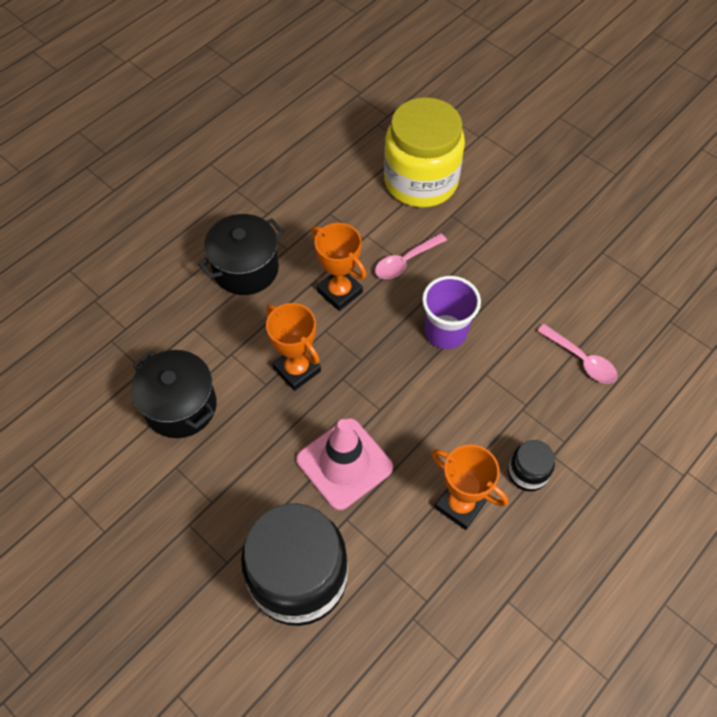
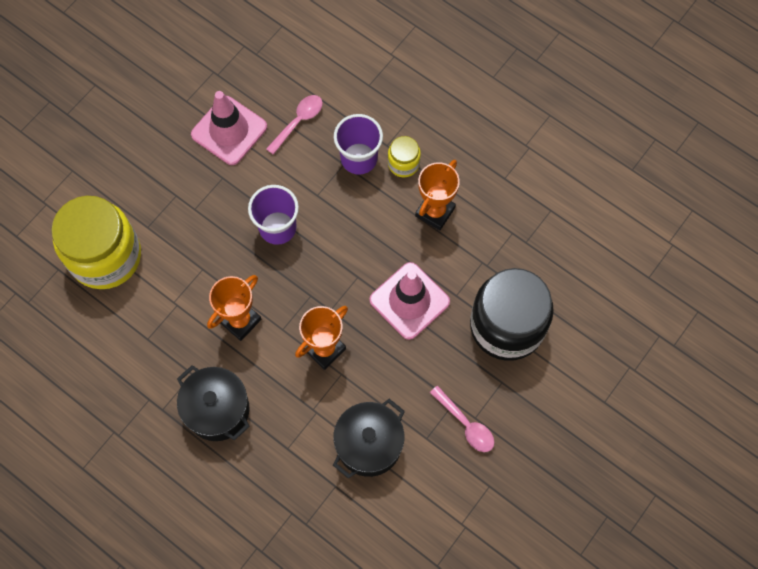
camera: 95 degrees left, 10 degrees up
pink spoon [375,233,447,279] -> pink spoon moved to [430,386,494,452]
black jar [508,440,555,491] -> yellow jar [388,136,421,177]
none -> pink traffic cone [191,91,267,165]
none -> purple cup [334,114,383,175]

